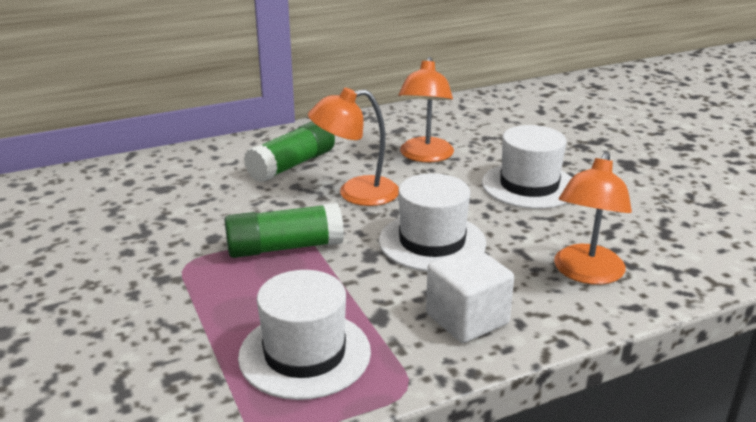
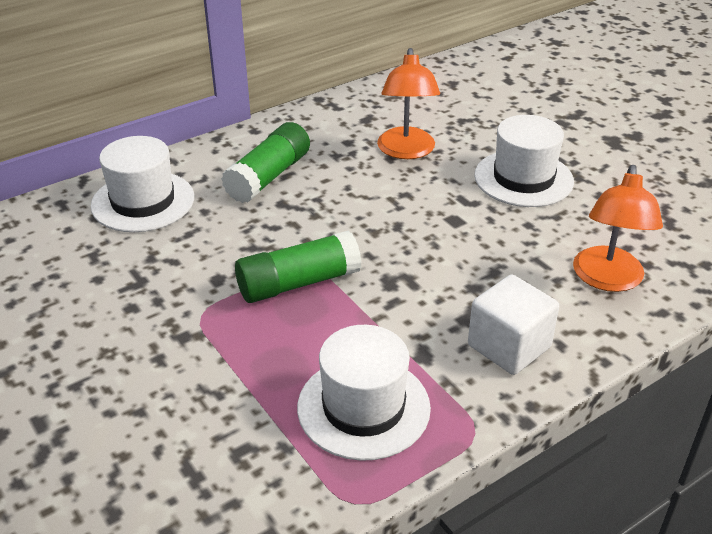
camera: 10 degrees left, 10 degrees up
orange lamp [308,88,399,206] -> none
white hat [379,173,486,271] -> white hat moved to [91,136,194,232]

